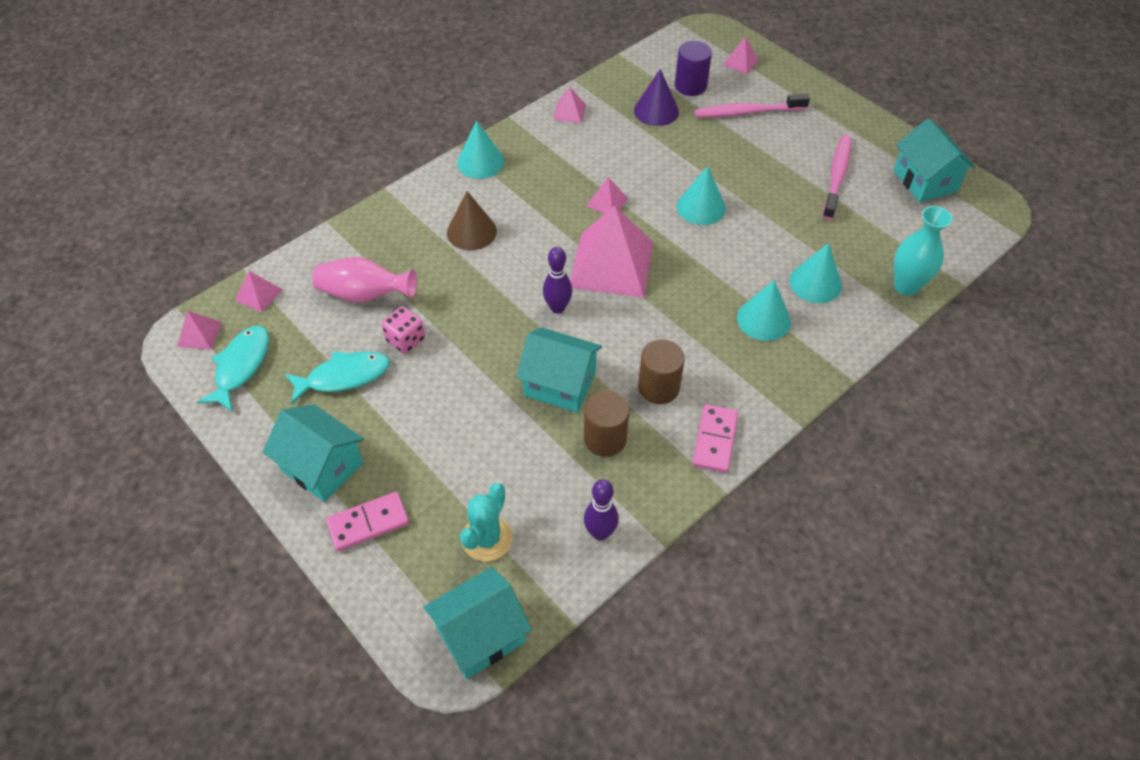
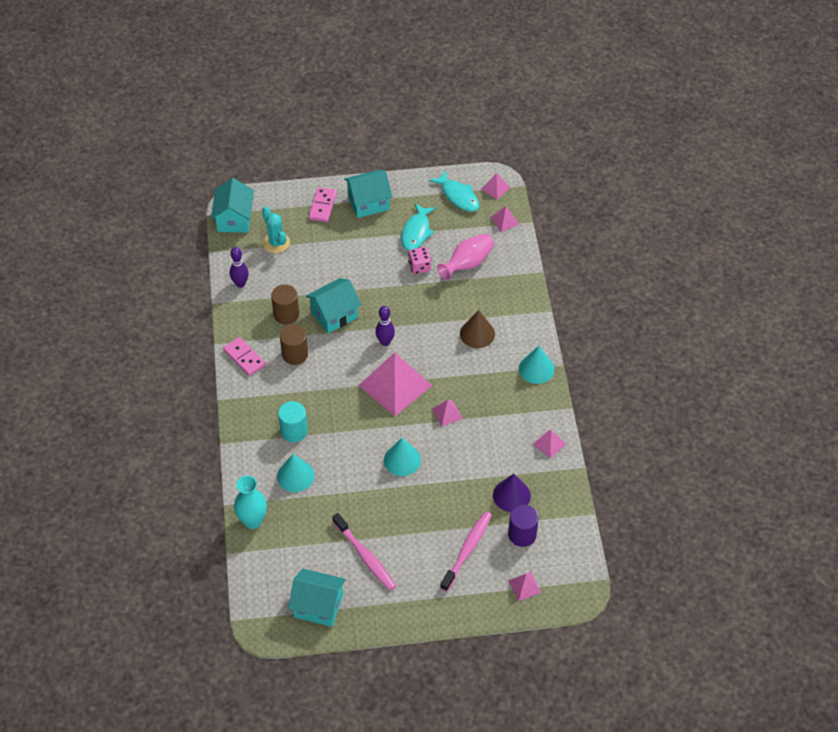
camera: 125 degrees right, 0 degrees up
turquoise cone [737,280,791,341] -> turquoise cylinder [278,401,308,442]

